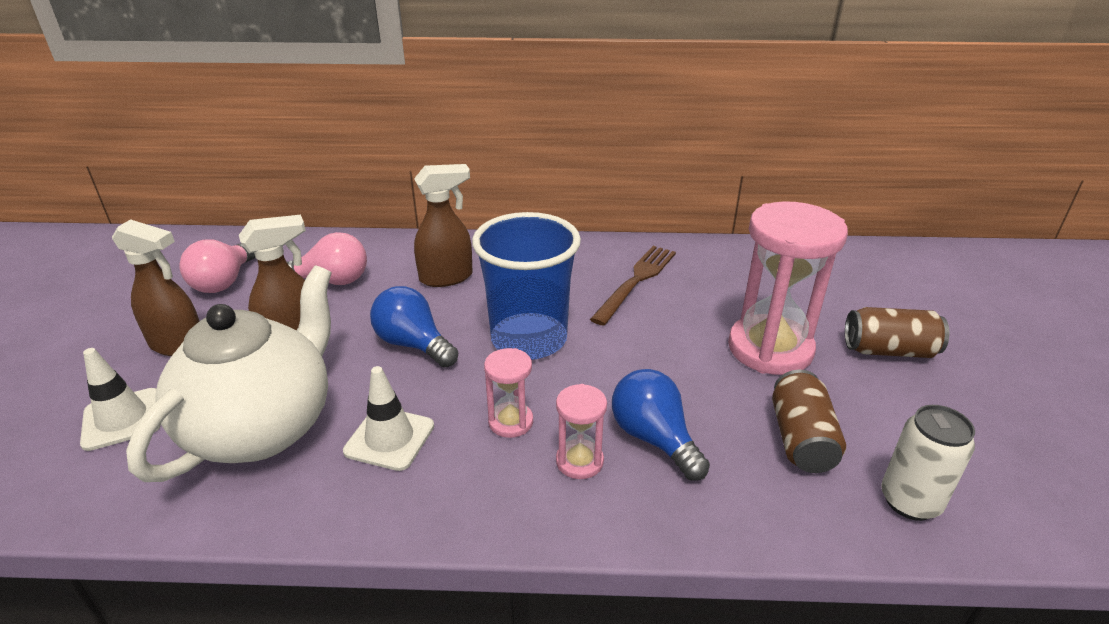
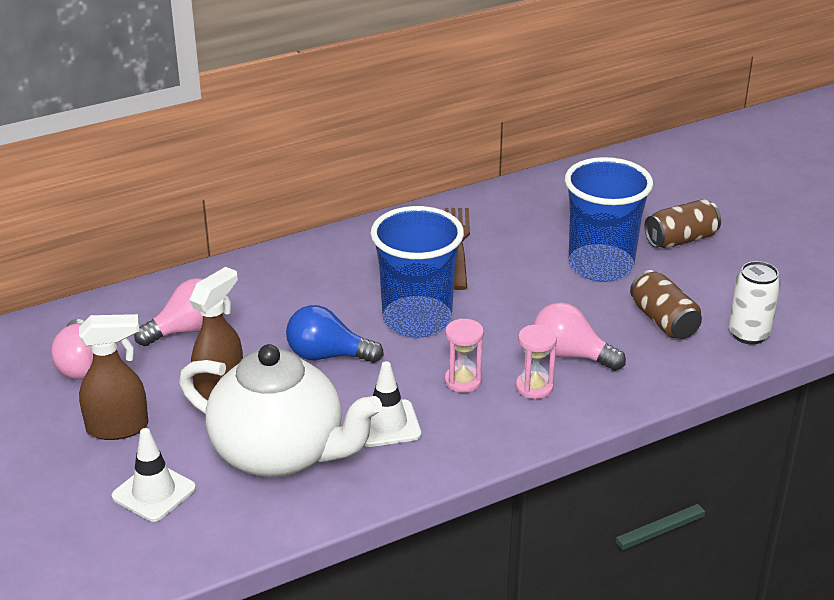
camera: 30 degrees left, 0 degrees up
white teapot [126,266,332,482] -> white teapot turned 120 degrees clockwise [179,344,382,478]
brown spray bottle [414,164,473,287] -> none
blue light bulb [612,369,710,481] -> pink light bulb [533,302,626,371]
pink hourglass [728,201,848,375] -> blue cup [565,157,653,282]

